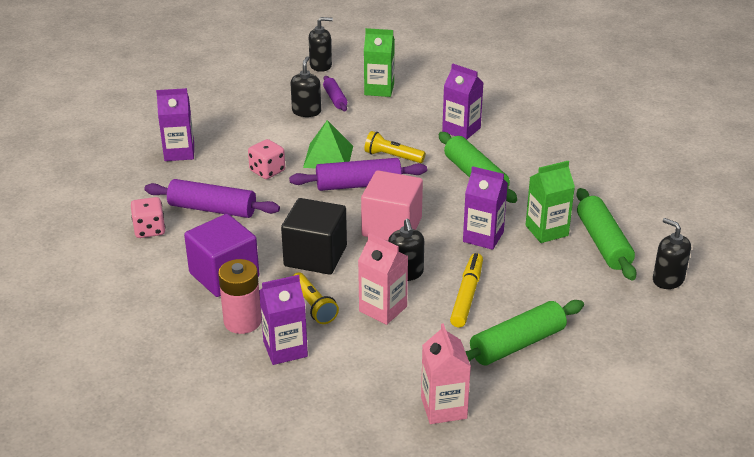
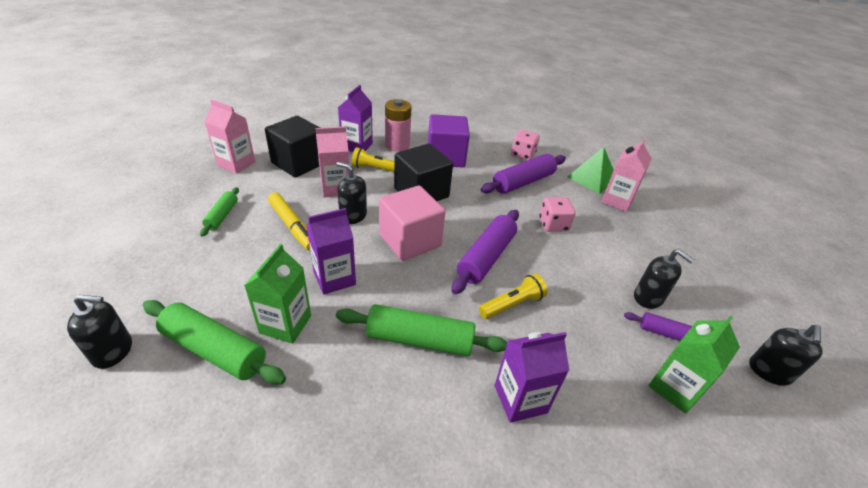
camera: 125 degrees right, 5 degrees up
purple carton [156,88,194,161] -> pink carton [601,139,652,212]
green pyramid [303,120,353,169] -> green pyramid moved to [567,147,614,194]
green rolling pin [465,300,584,365] -> green rolling pin [200,187,239,236], size x0.57
none -> black cube [265,116,320,178]

